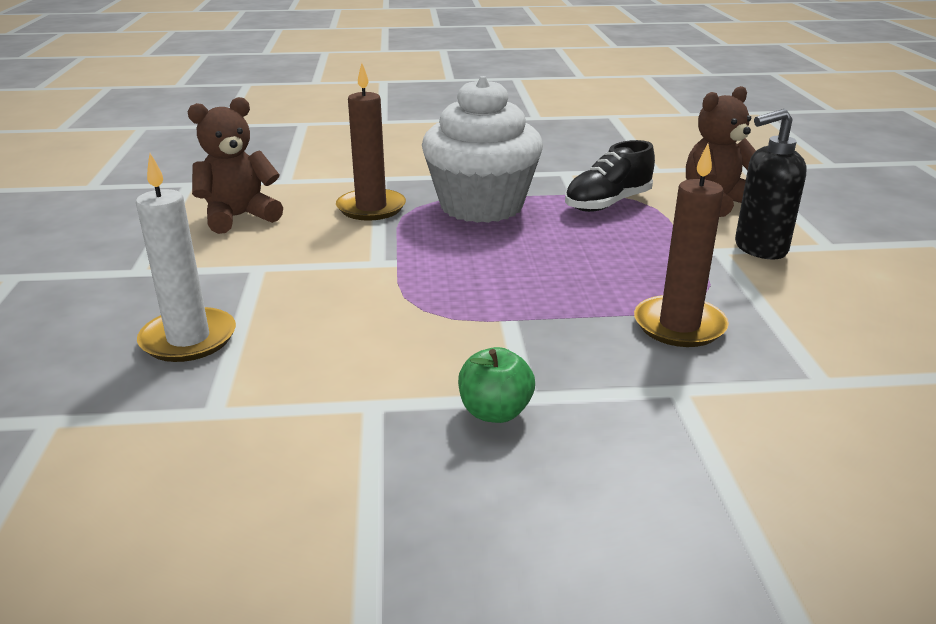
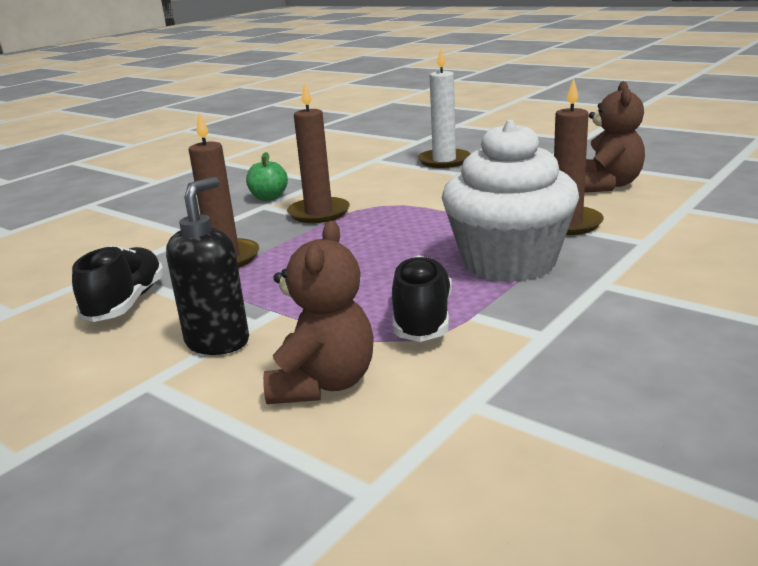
camera: 135 degrees right, 5 degrees down
none -> black shoe [72,245,164,322]
none -> brown candle [287,82,350,223]

